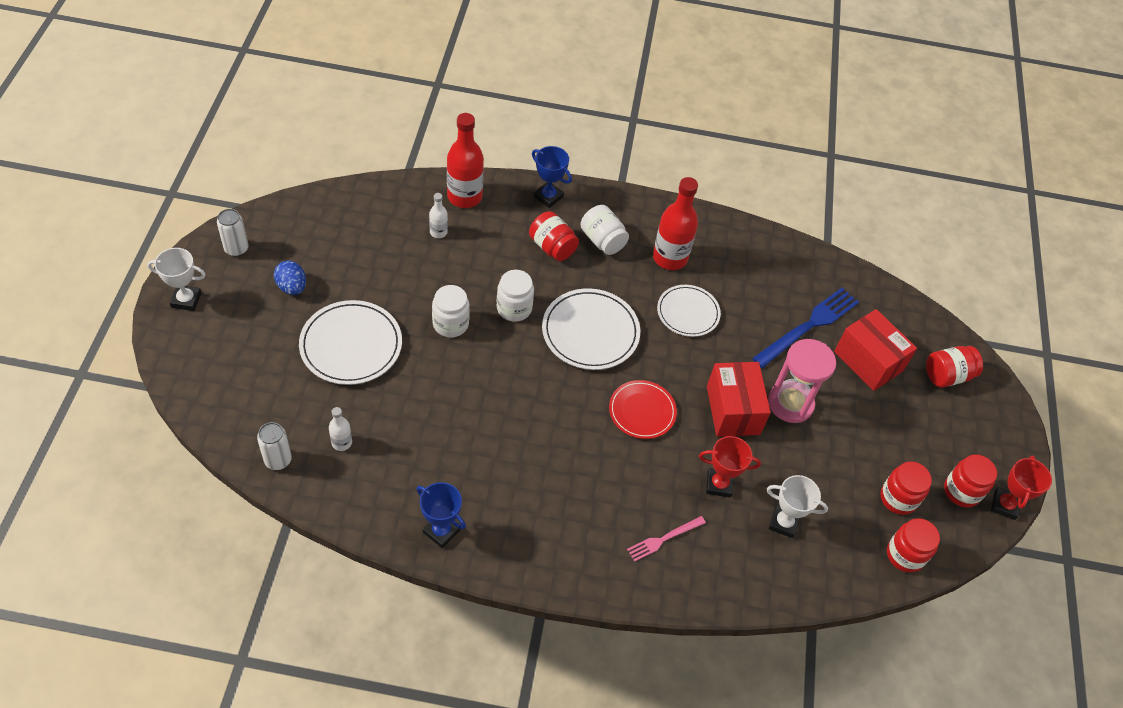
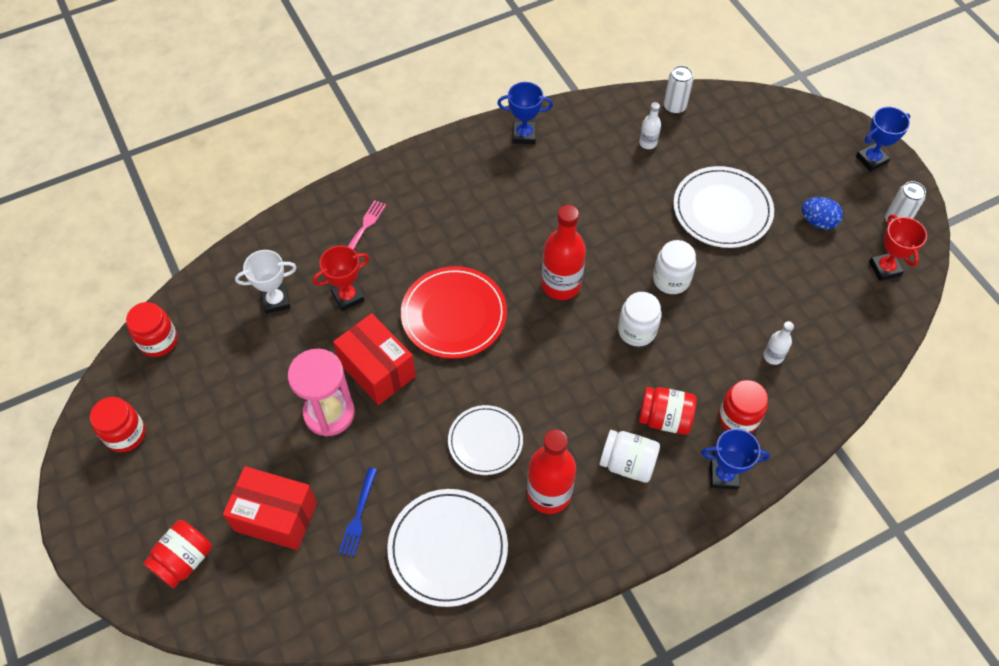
camera: 150 degrees right, 5 degrees up
white trophy [147,248,206,311] -> blue trophy [856,106,910,172]
red bottle [447,113,484,208] -> red bottle moved to [541,205,586,300]
white plate [542,288,640,370] -> white plate moved to [387,489,508,607]
red plate [609,380,677,439] -> red plate [401,266,507,359], size x1.51
blue fork [752,288,859,368] -> blue fork [339,467,377,557], size x0.54
red jar [880,461,932,515] -> red jar moved to [719,380,768,433]
red trophy [991,456,1052,520] -> red trophy moved to [869,215,927,281]

